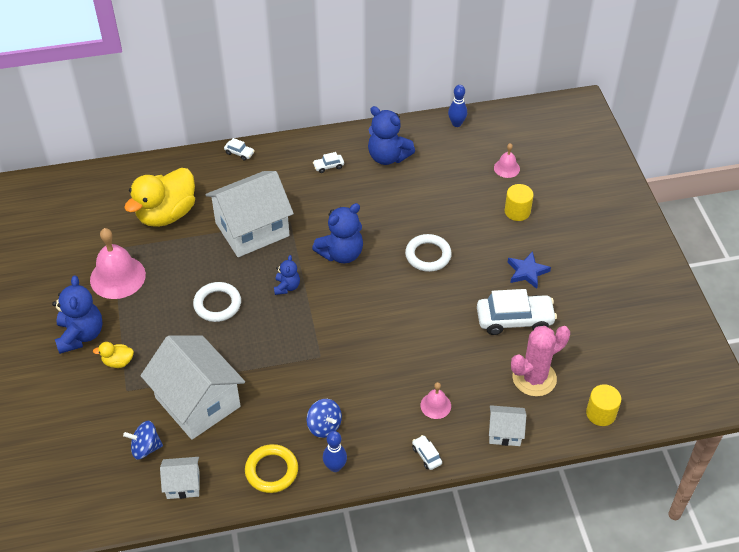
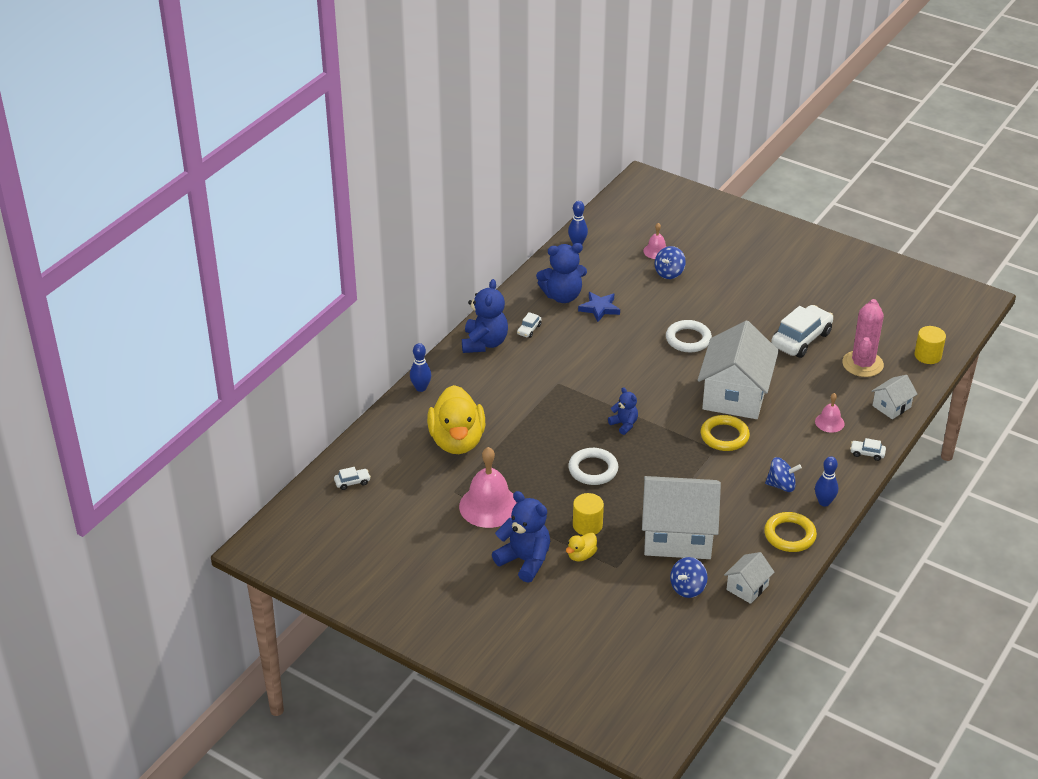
camera: 45 degrees left, 10 degrees down
white house [205,171,294,257] -> white house moved to [698,321,779,419]
white car [224,138,255,161] -> white car moved to [334,467,371,490]
blue teddy bear [312,203,363,263] -> blue teddy bear moved to [462,279,508,353]
yellow cylinder [504,184,534,221] -> yellow cylinder moved to [573,493,604,535]
blue star [508,251,551,289] -> blue star moved to [578,292,620,322]
none -> blue bowling pin [410,343,431,392]
none -> blue spinning top [655,246,686,279]
none -> yellow ring [701,415,750,451]

